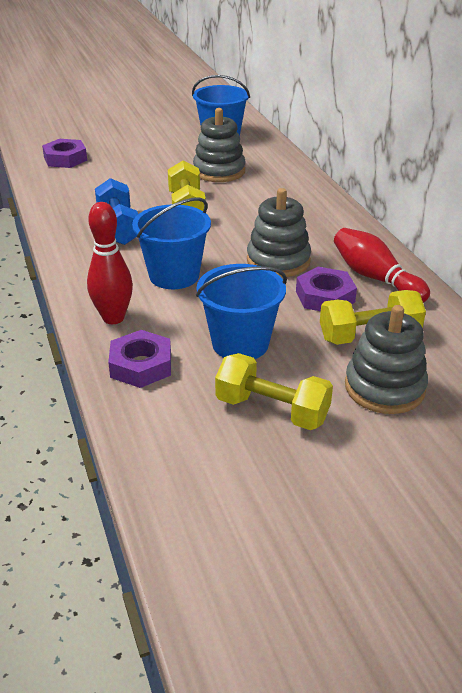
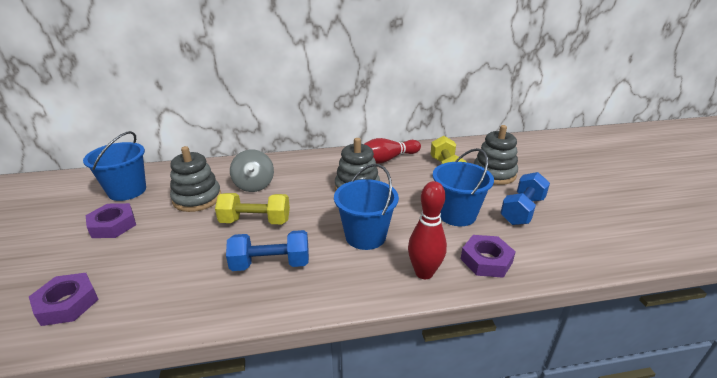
camera: 80 degrees left, 5 degrees down
yellow dumbbell [215,353,333,430] -> blue dumbbell [500,172,550,225]
purple nut [296,267,357,311] -> purple nut moved to [86,203,136,238]
none -> grey spinning top [230,150,274,192]

